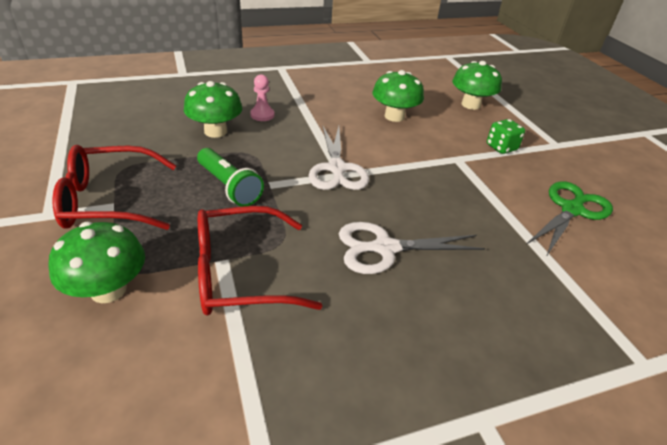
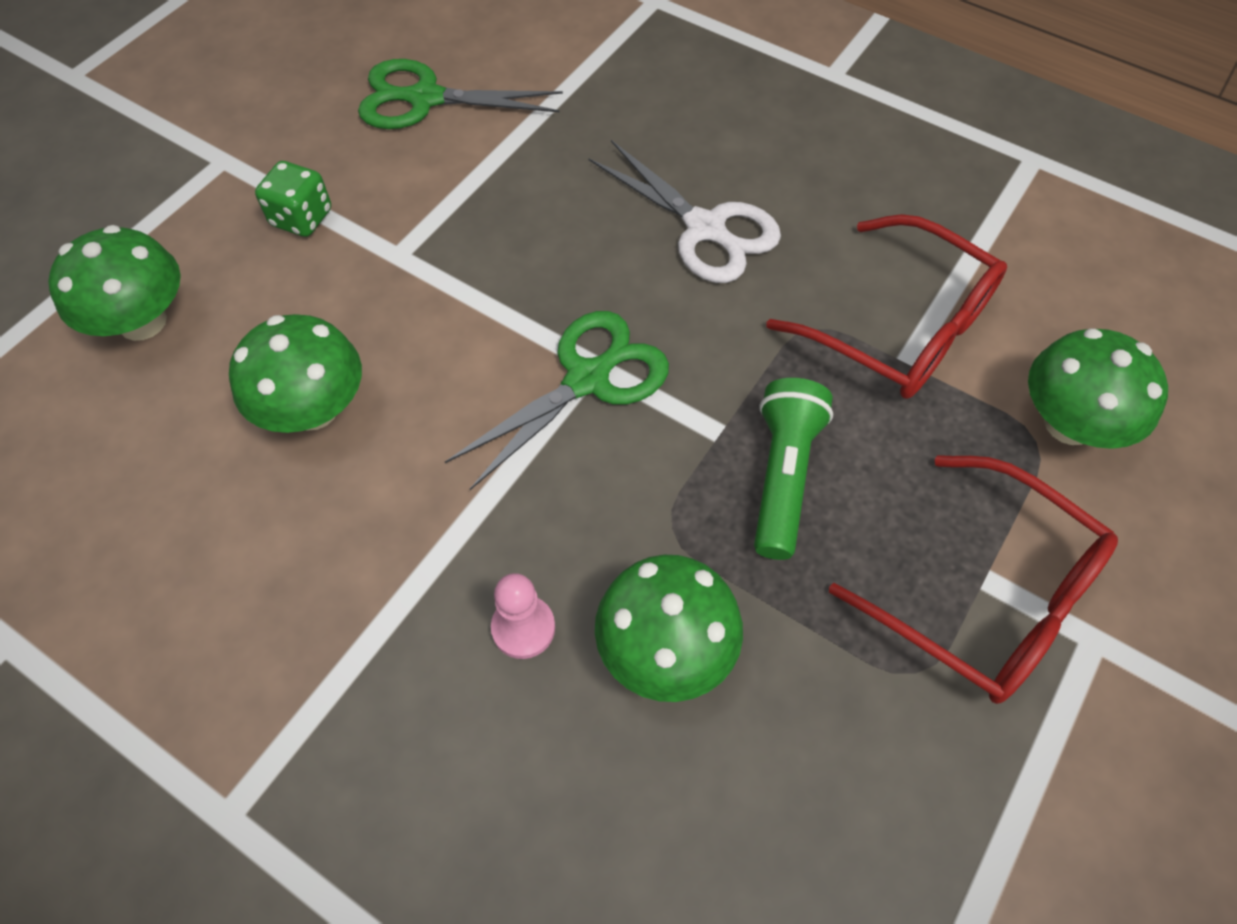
camera: 125 degrees left, 20 degrees up
white scissors [309,126,369,190] -> green scissors [445,311,669,490]

